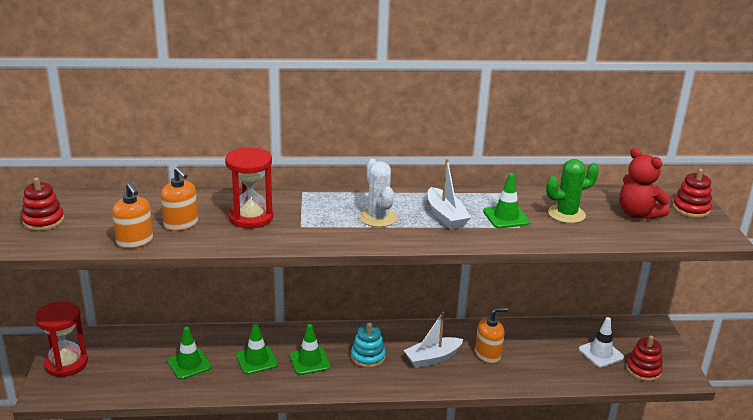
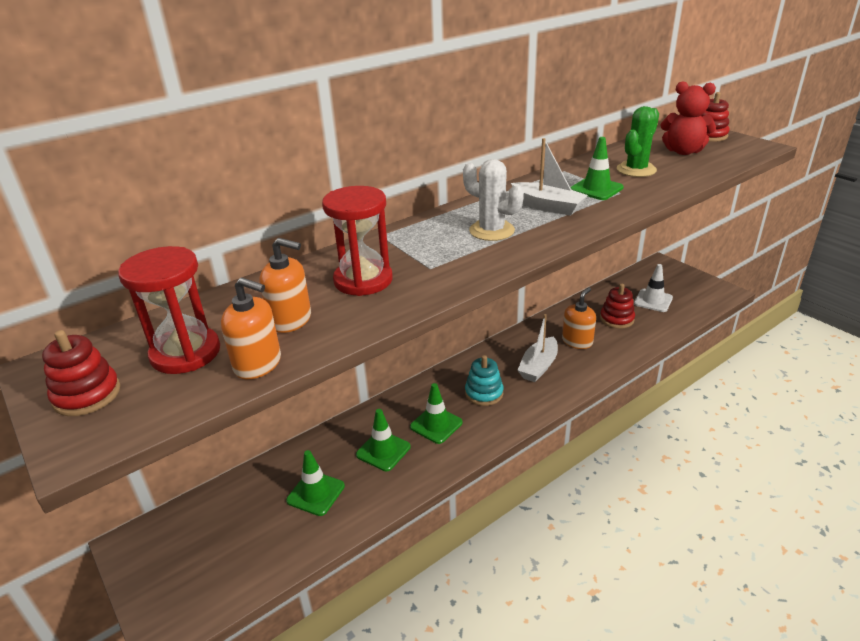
camera: 30 degrees left, 5 degrees up
red hourglass [35,301,88,377] -> red hourglass moved to [118,246,220,374]
red stacking toy [626,335,663,381] -> red stacking toy moved to [600,284,635,329]

